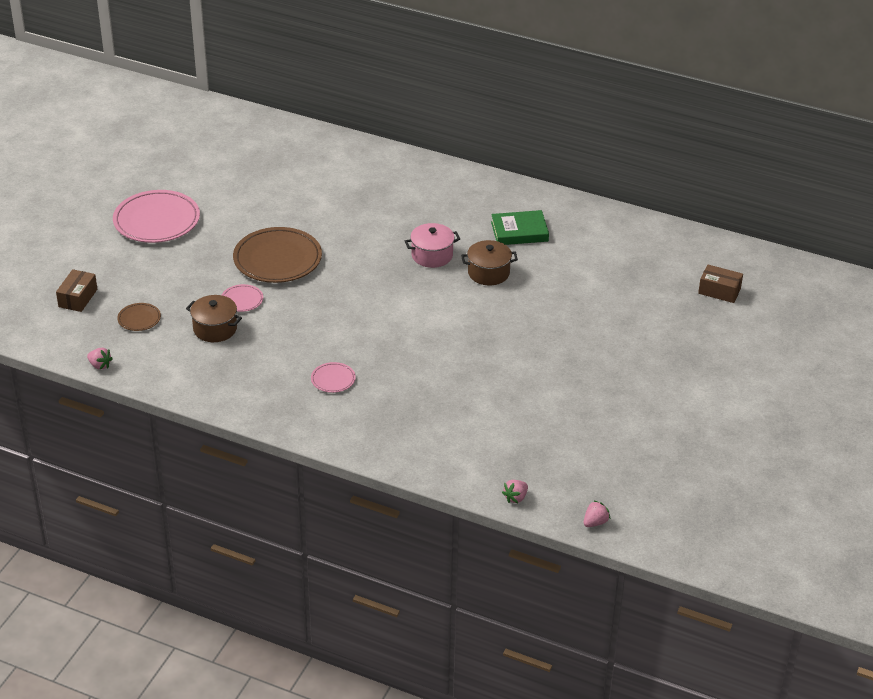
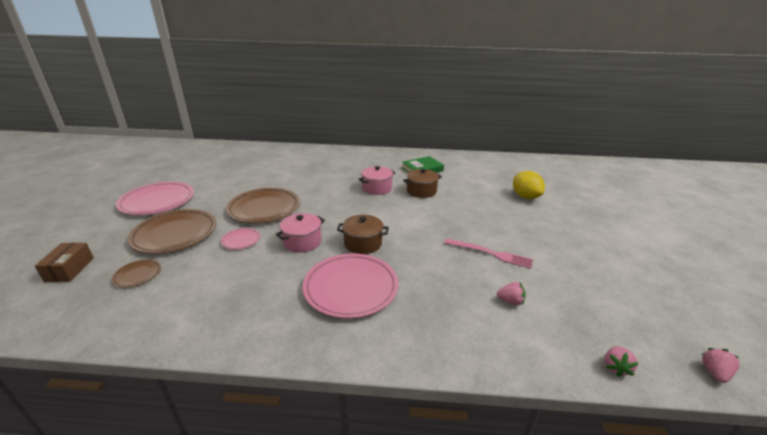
camera: 20 degrees left, 10 degrees down
pink strawberry [87,348,113,370] -> pink strawberry moved to [497,282,526,305]
brown pot [186,295,242,342] -> brown pot moved to [337,215,389,254]
pink plate [311,362,356,393] -> pink plate [303,253,398,318], size x2.14
brown box [698,264,743,303] -> none
none -> brown plate [127,209,216,254]
none -> pink pot [276,213,325,253]
none -> pink fork [444,238,533,269]
none -> yellow lemon [513,171,545,199]

